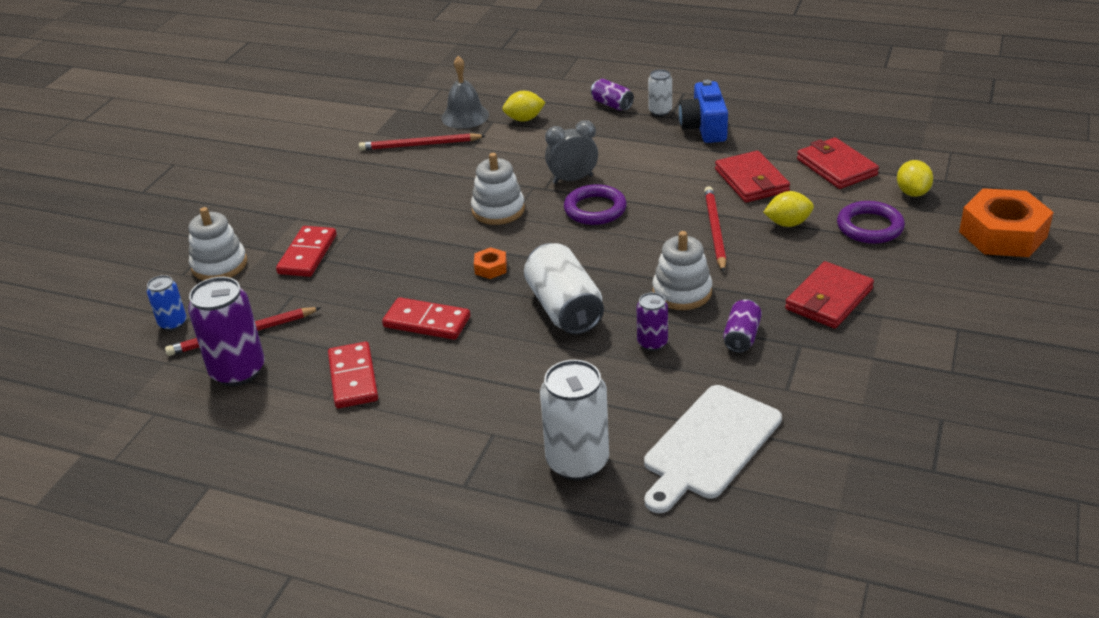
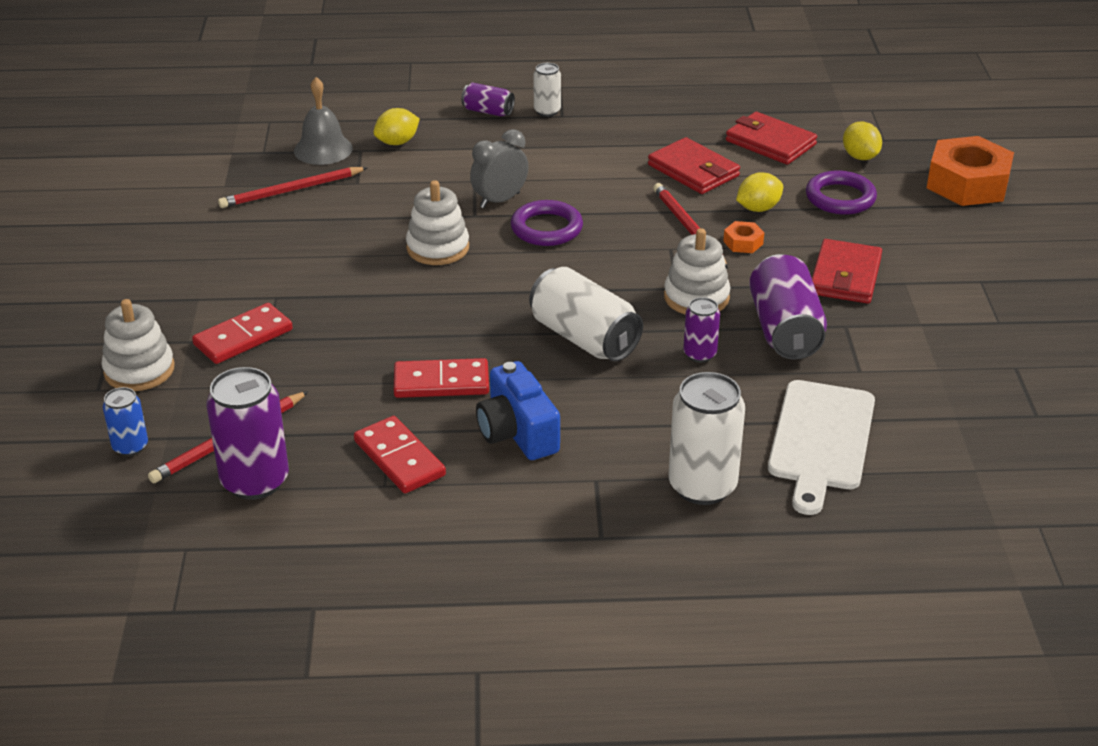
camera: 25 degrees left, 0 degrees up
red domino [276,226,337,277] -> red domino turned 60 degrees clockwise [192,303,293,364]
orange nut [474,247,507,279] -> orange nut moved to [723,221,764,253]
blue camera [679,80,728,143] -> blue camera moved to [476,361,560,460]
purple can [723,299,762,353] -> purple can [749,254,827,360], size x1.85

